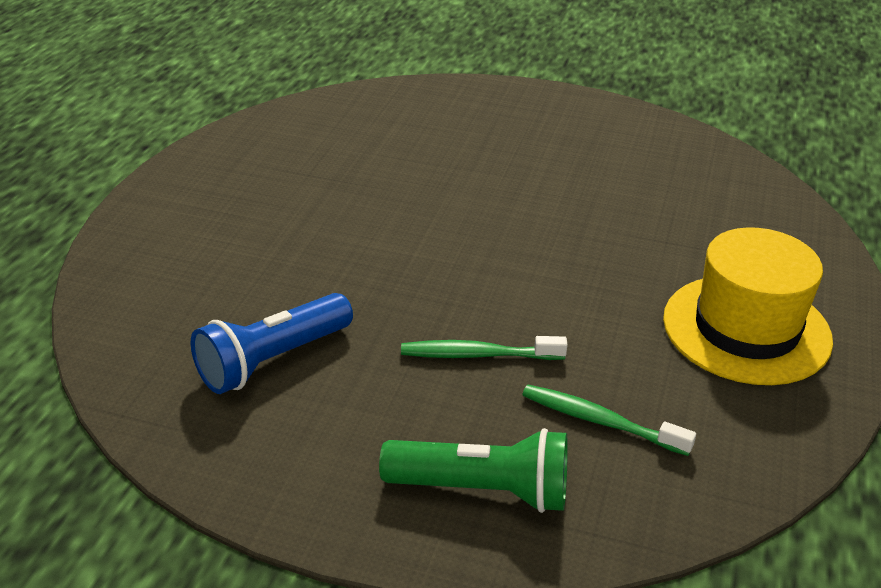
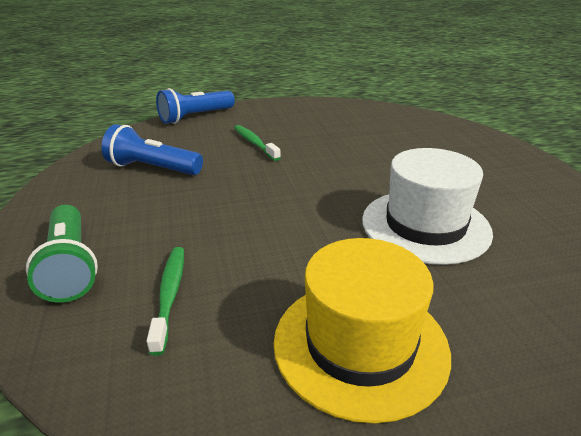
camera: 60 degrees right, 5 degrees down
green toothbrush [401,336,568,360] -> green toothbrush moved to [234,125,281,161]
none -> blue flashlight [156,88,235,124]
none -> white hat [362,148,493,265]

